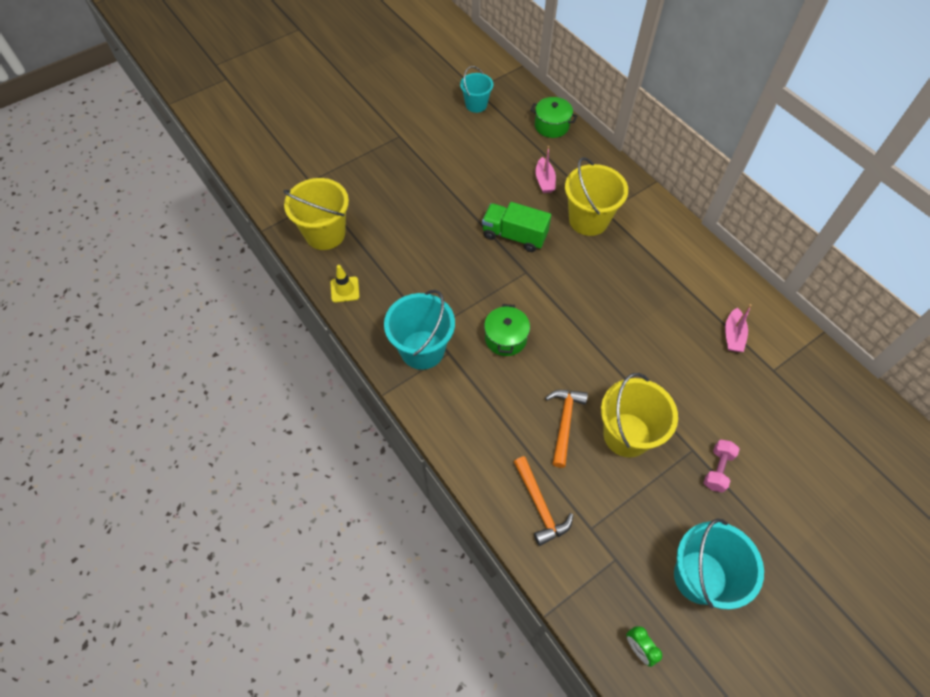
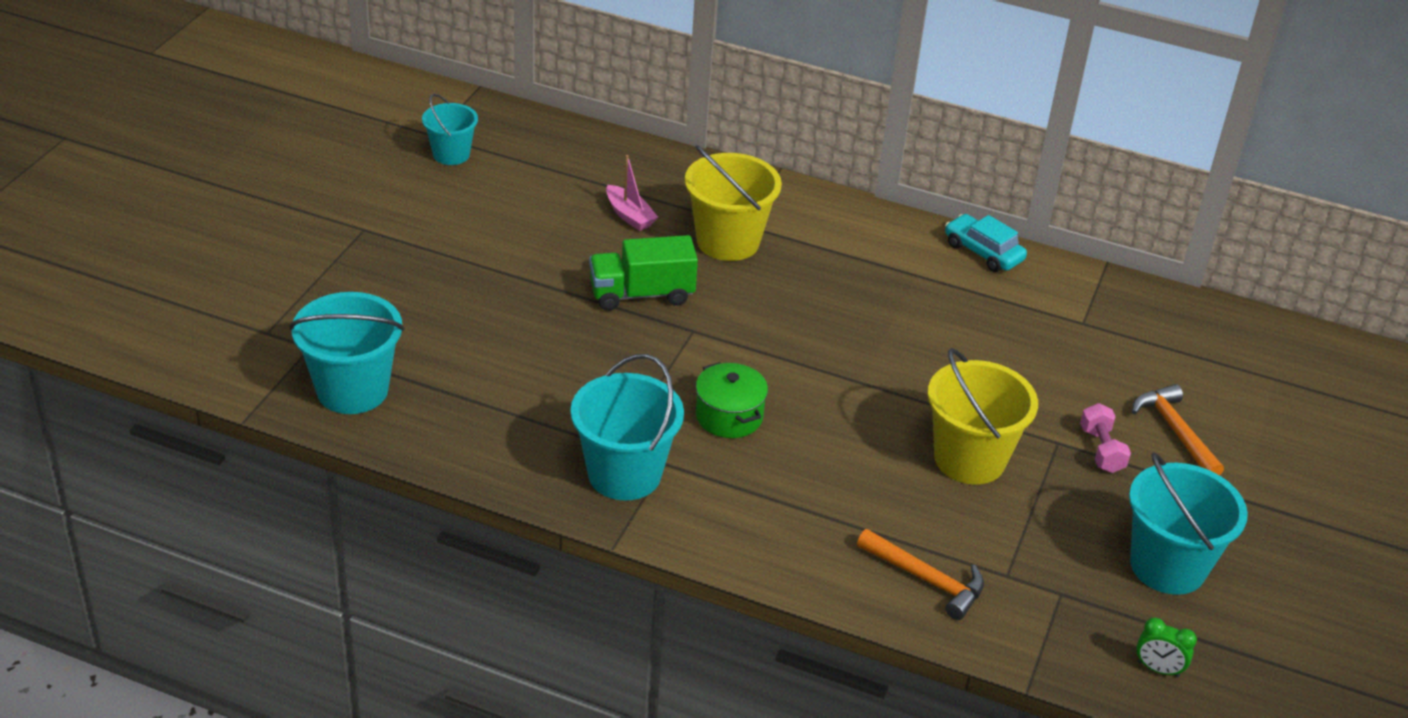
camera: 35 degrees left, 20 degrees down
yellow bucket [283,178,349,250] -> turquoise bucket [290,292,405,414]
yellow traffic cone [330,265,360,302] -> none
green pot [530,97,577,138] -> none
orange hammer [545,390,588,468] -> orange hammer moved to [1132,384,1224,475]
pink boat [725,304,752,352] -> none
none -> turquoise car [945,214,1027,272]

